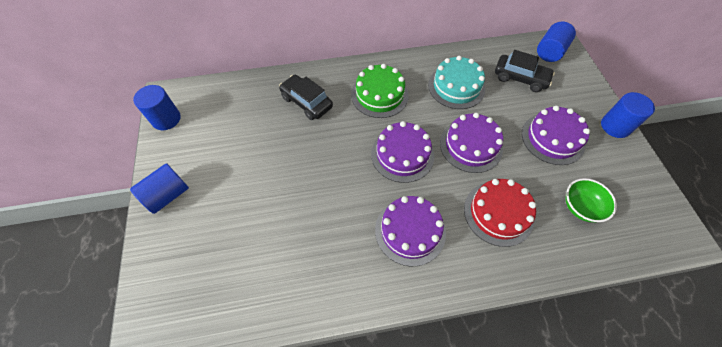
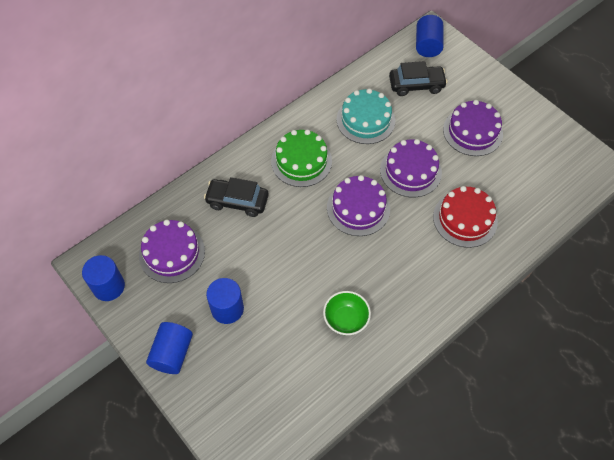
camera: 30 degrees left, 0 degrees up
purple cake [375,196,446,266] -> purple cake moved to [139,220,205,283]
green bowl [566,178,617,222] -> green bowl moved to [323,291,371,335]
blue cylinder [601,92,655,138] -> blue cylinder moved to [206,278,244,324]

